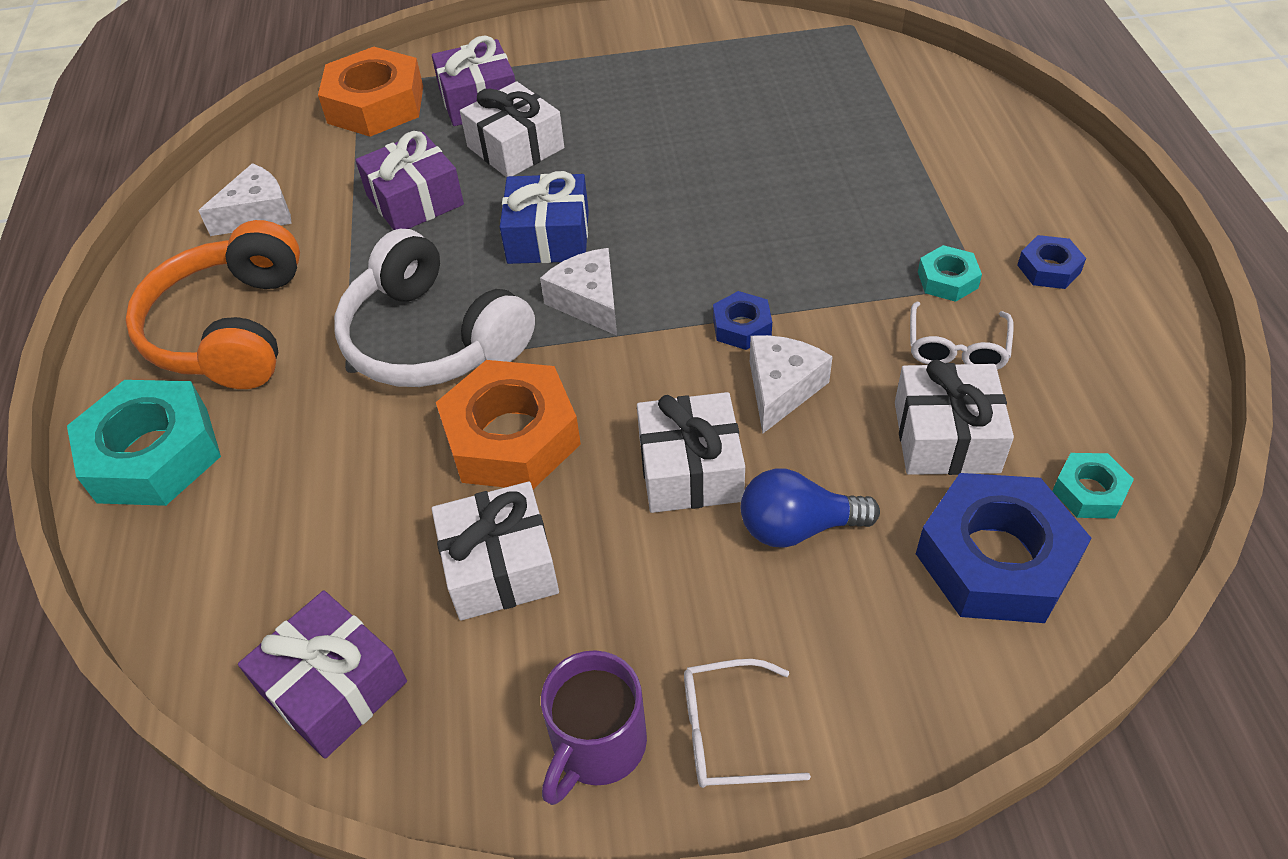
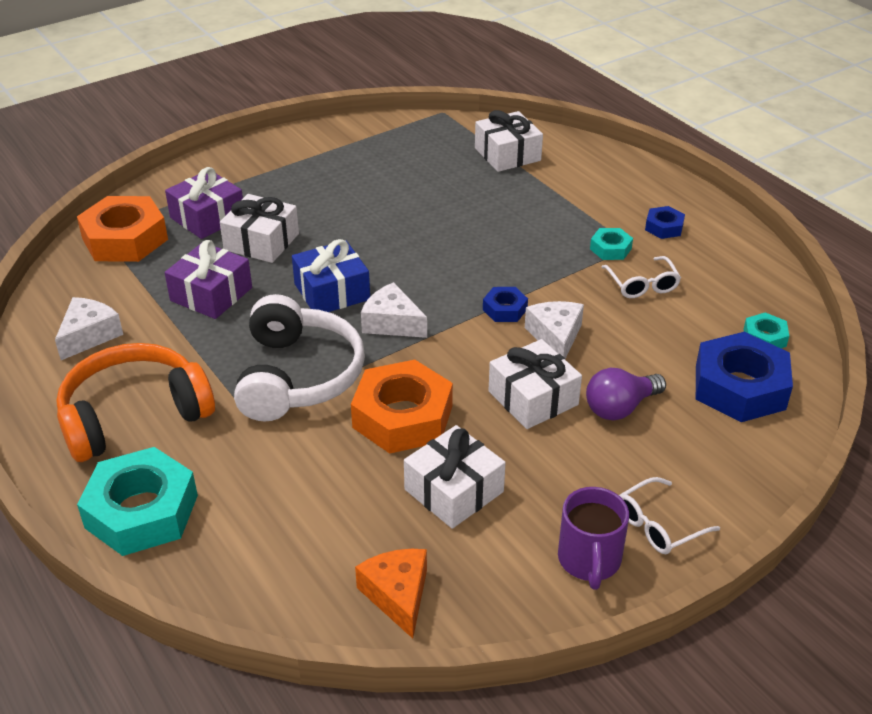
camera: 30 degrees left, 10 degrees down
orange headphones [125,220,300,389] -> orange headphones turned 90 degrees clockwise [56,343,215,462]
purple gift [238,590,407,759] -> orange cheese [355,549,427,639]
white headphones [334,229,535,387] -> white headphones turned 105 degrees counterclockwise [234,294,365,421]
blue light bulb [741,469,880,548] -> purple light bulb [586,368,666,420]
white gift [895,360,1014,475] -> white gift moved to [475,110,543,172]

